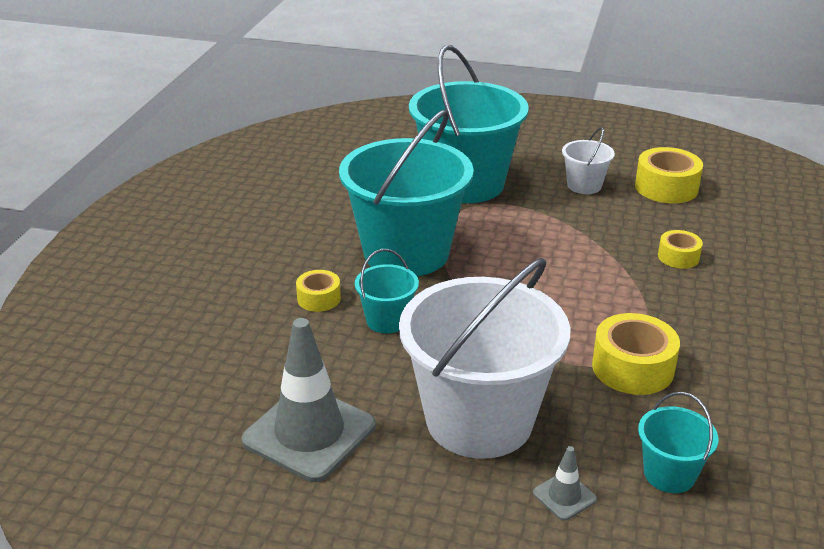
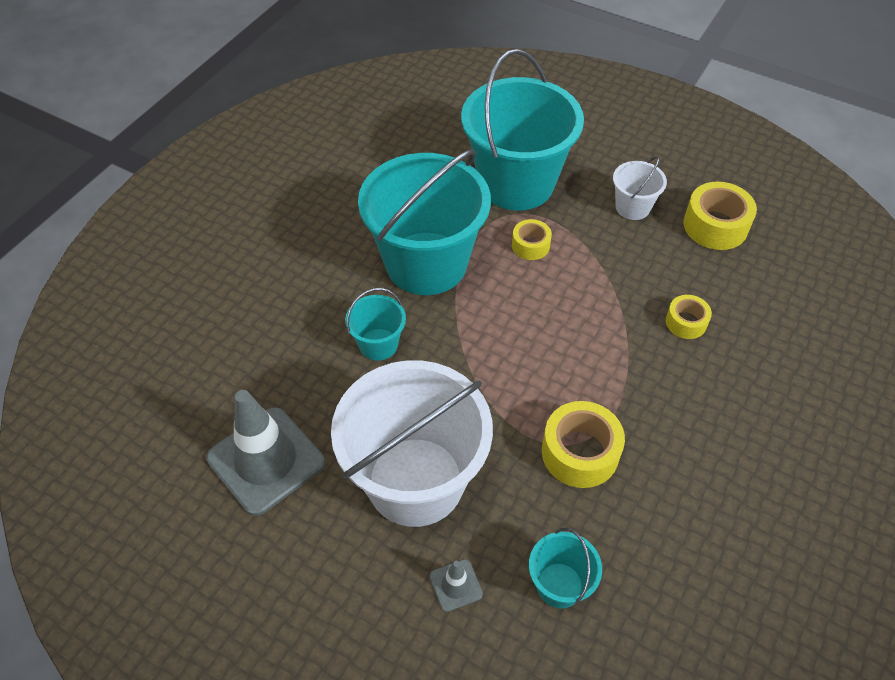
camera: 15 degrees right, 20 degrees up
yellow tape [296,270,341,312] -> yellow tape moved to [512,219,552,260]

